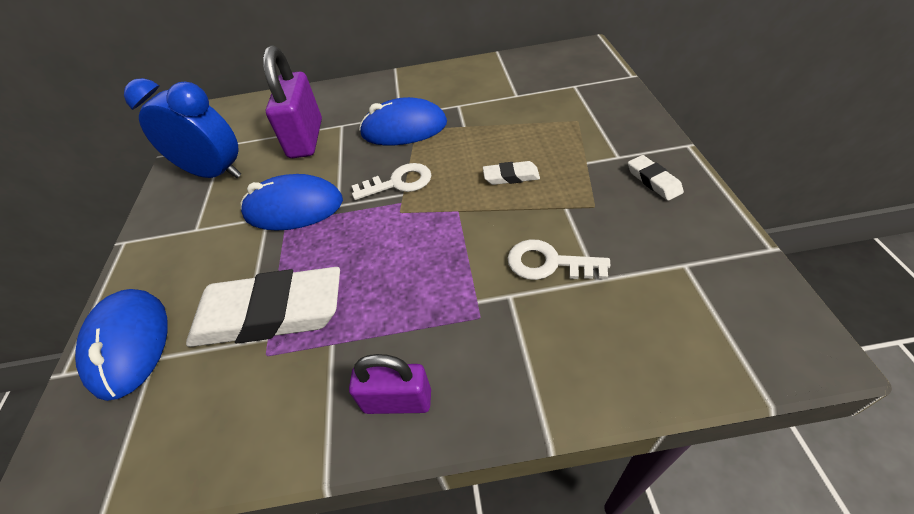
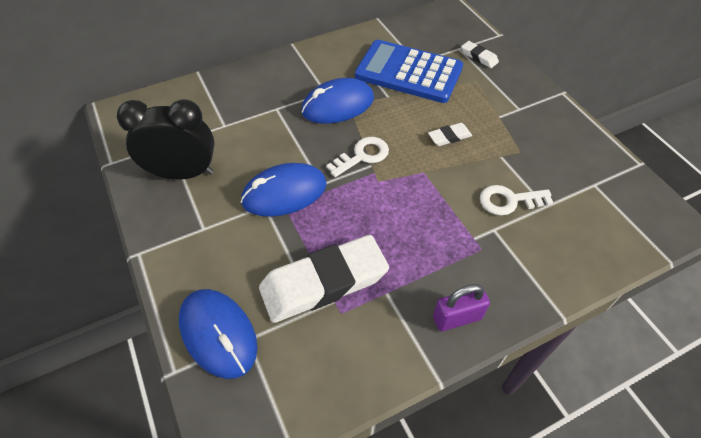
camera: 25 degrees left, 5 degrees up
blue clock [124,78,241,178] -> black clock [117,99,215,180]
purple padlock [263,45,322,158] -> none
white eraser [628,155,684,201] -> white eraser moved to [461,41,499,68]
none -> blue calculator [355,40,463,103]

